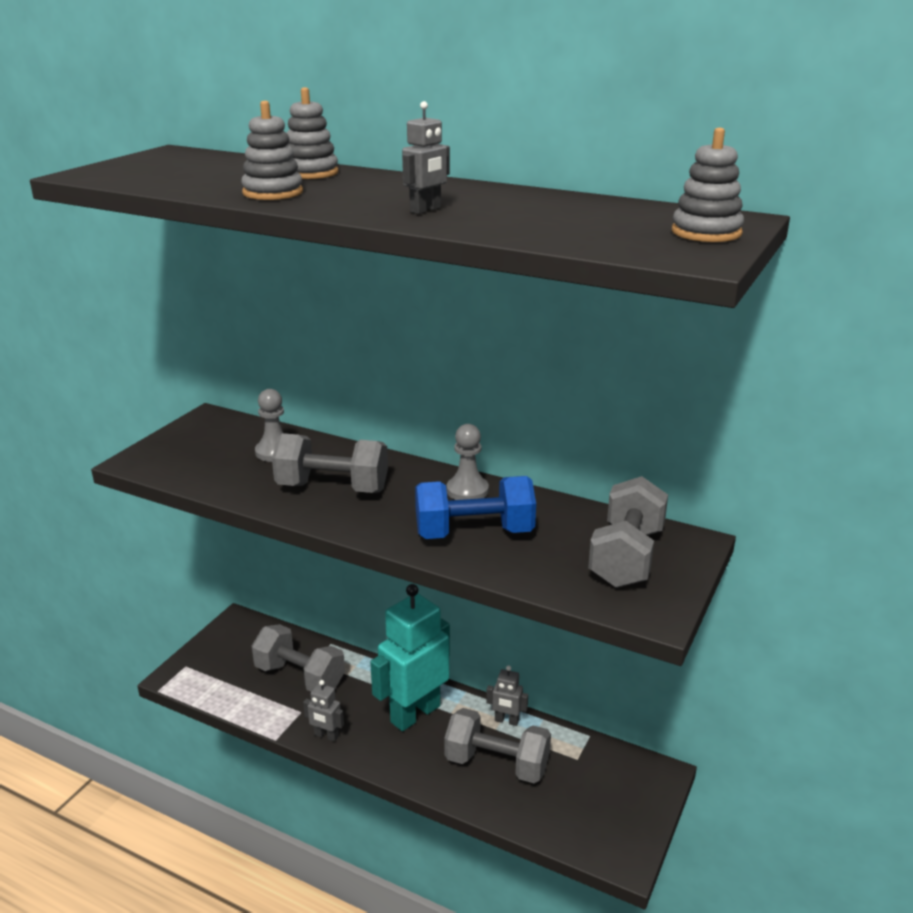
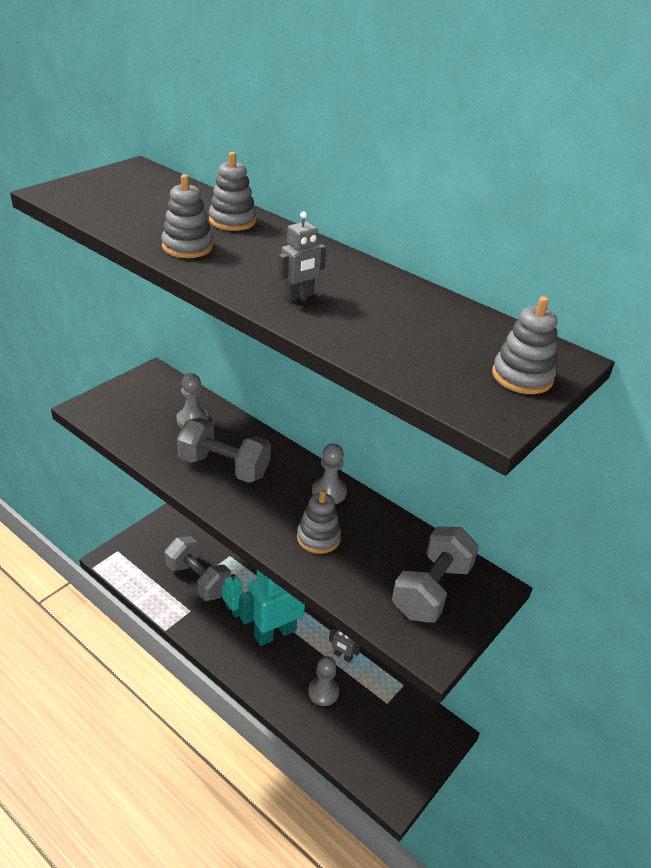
camera: 10 degrees right, 10 degrees up
grey robot [303,680,344,742] -> none
blue dumbbell [415,476,536,539] -> grey stacking toy [297,490,341,554]
grey dumbbell [444,708,551,783] -> grey pawn [308,656,339,706]
none -> turquoise robot [222,574,244,618]

